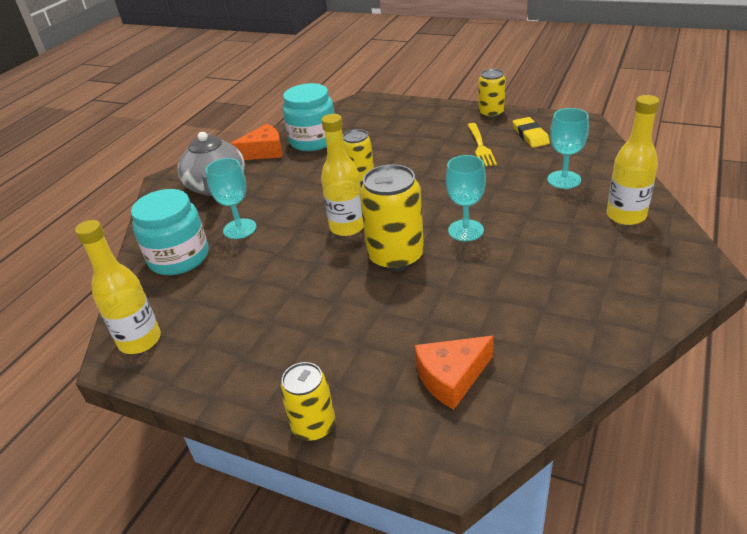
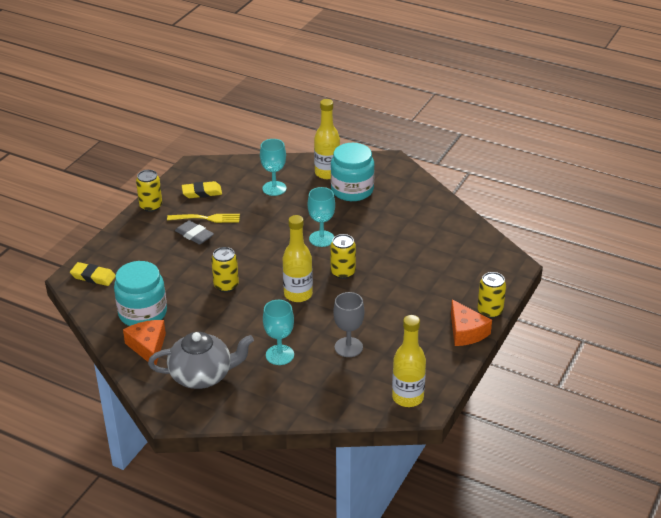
camera: 90 degrees left, 0 degrees up
turquoise jar [131,189,209,275] -> turquoise jar moved to [331,143,375,201]
yellow can [359,164,424,271] -> yellow can [330,234,356,279], size x0.61
orange cheese [415,336,494,410] -> orange cheese moved to [451,300,492,346]
none -> yellow eraser [70,262,116,286]
none -> grey eraser [175,220,214,245]
none -> grey goblet [333,292,364,357]

